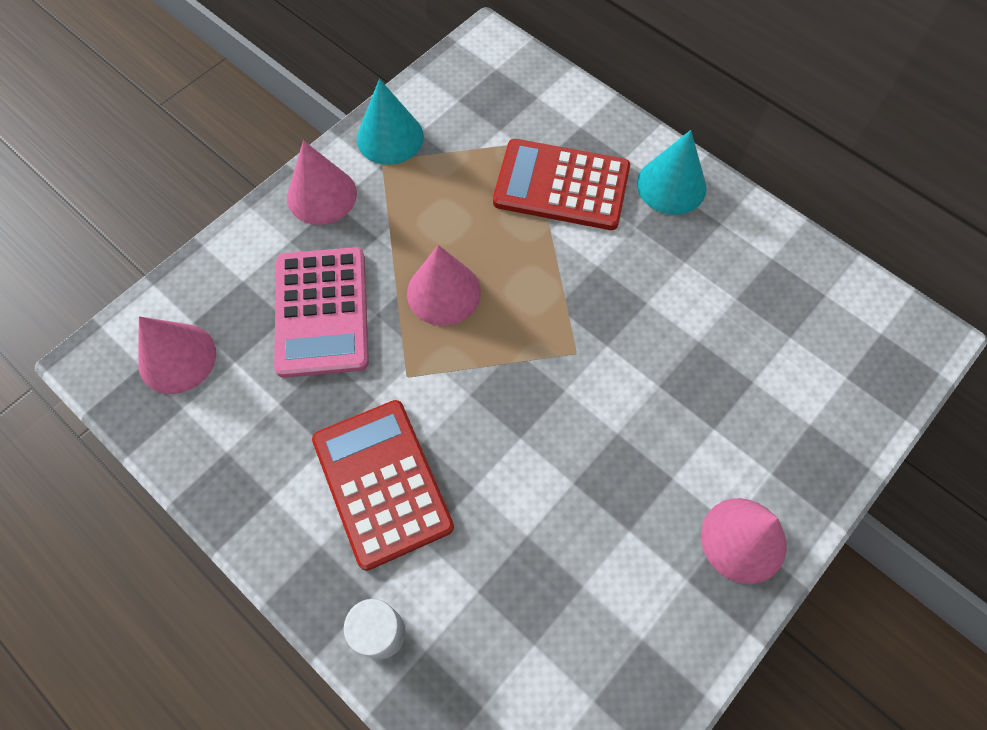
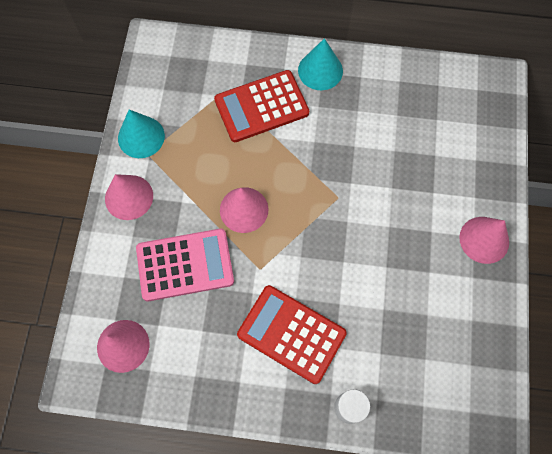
camera: 35 degrees left, 5 degrees up
pink calculator [274,247,369,378] -> pink calculator turned 60 degrees counterclockwise [136,229,234,301]

